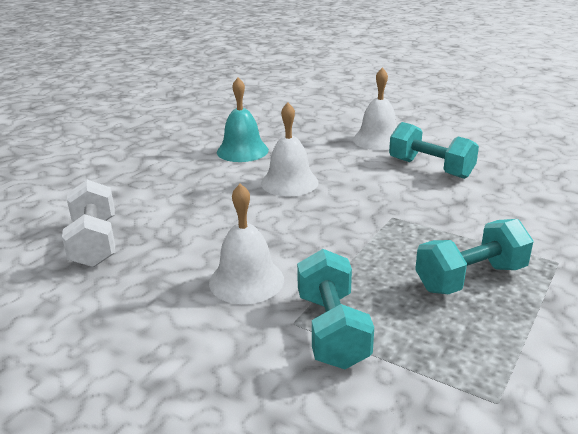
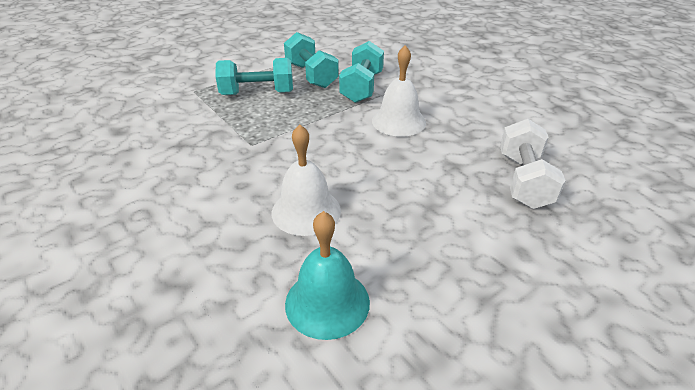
camera: 160 degrees left, 10 degrees up
white bell [353,67,397,150] -> none
turquoise dumbbell [389,122,479,179] -> turquoise dumbbell moved to [284,32,339,88]

